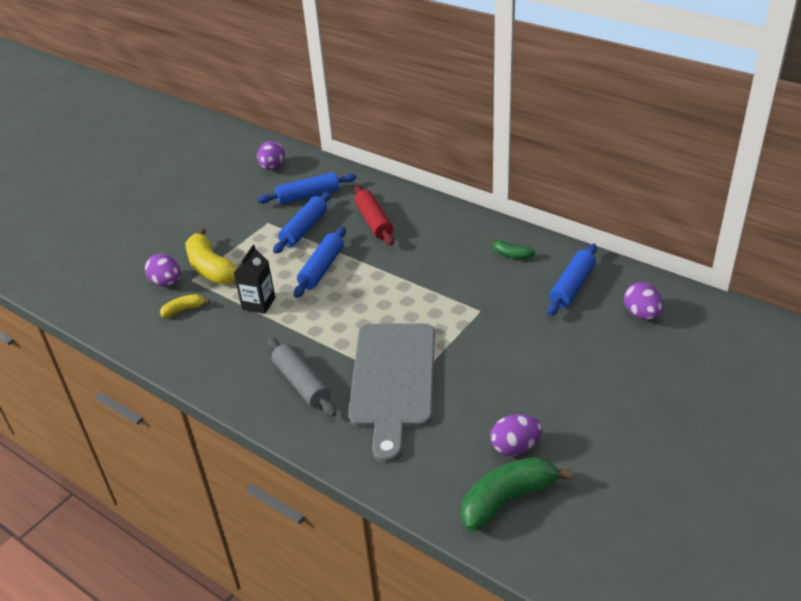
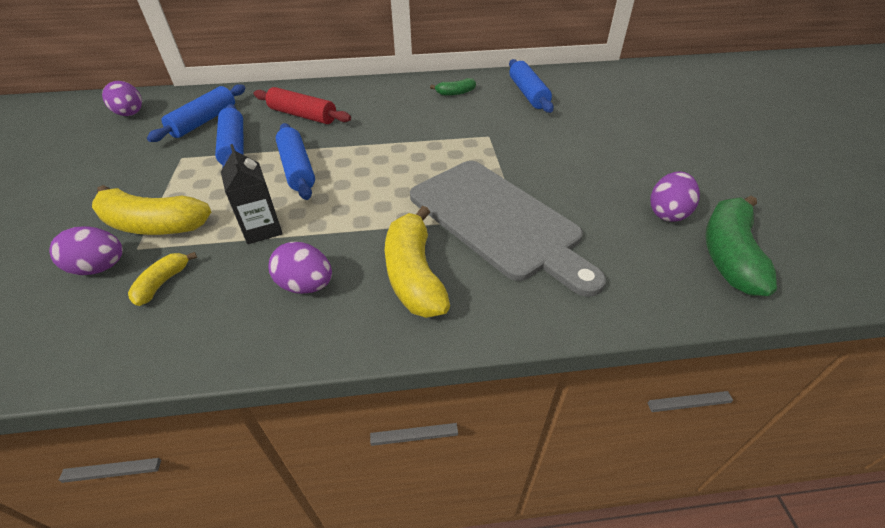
camera: 45 degrees left, 5 degrees up
grey rolling pin [267,337,336,417] -> yellow banana [385,206,450,318]
purple egg [624,282,663,320] -> purple egg moved to [268,242,332,294]

